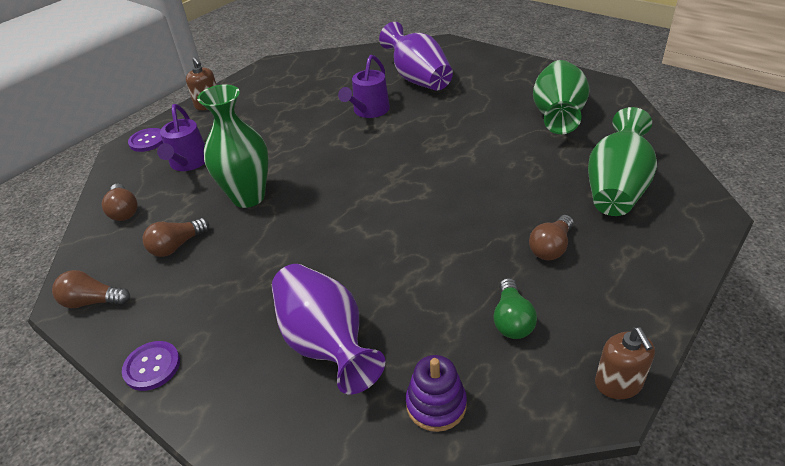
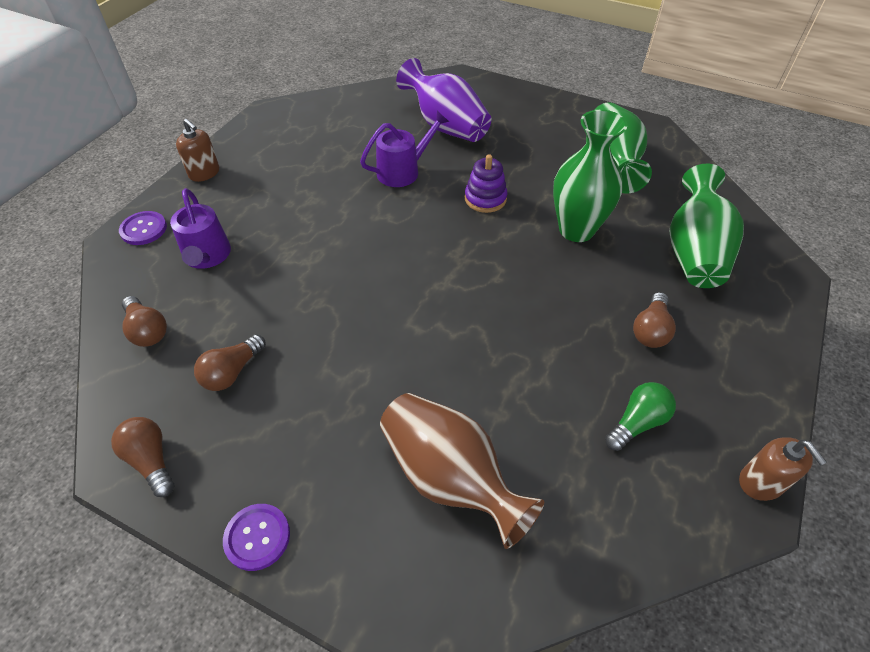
camera: 15 degrees left, 10 degrees up
brown light bulb [52,270,130,308] -> brown light bulb turned 60 degrees clockwise [111,417,175,497]
green vase [197,84,269,208] -> green vase moved to [553,110,628,242]
purple vase [272,264,385,394] -> brown vase [380,393,544,549]
purple watering can [338,55,390,118] -> purple watering can turned 135 degrees counterclockwise [360,111,449,187]
purple stacking toy [406,355,467,432] -> purple stacking toy moved to [465,154,507,213]
green light bulb [493,278,537,339] -> green light bulb turned 120 degrees counterclockwise [605,382,676,451]

